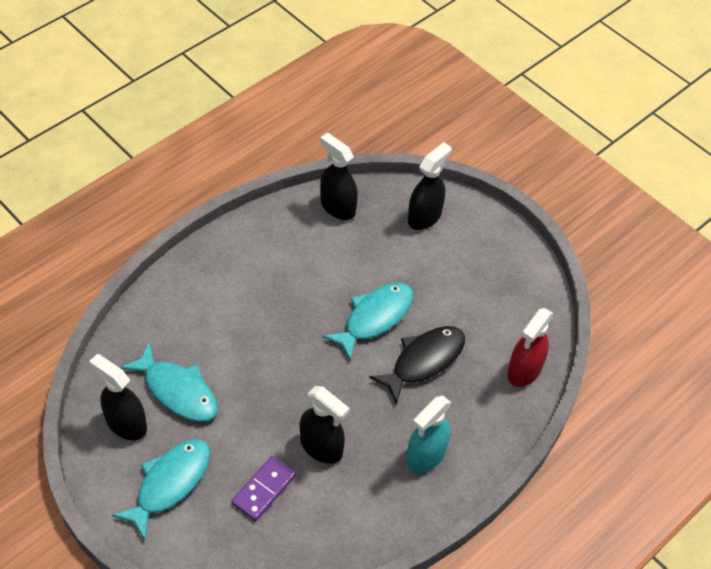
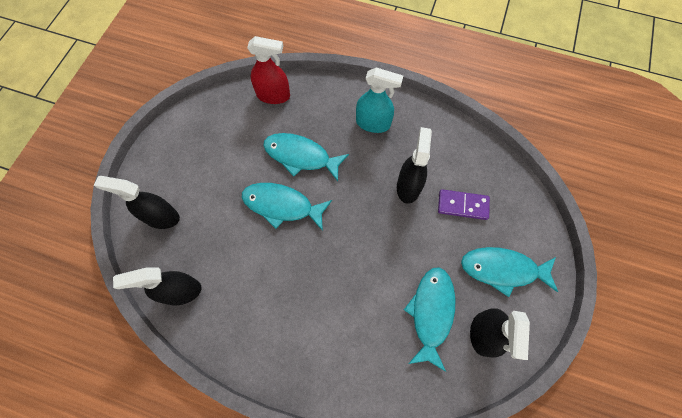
camera: 115 degrees left, 15 degrees up
black spray bottle [320,133,358,220] -> black spray bottle turned 60 degrees clockwise [113,267,202,305]
black fish [369,326,465,405] -> turquoise fish [263,133,349,181]

